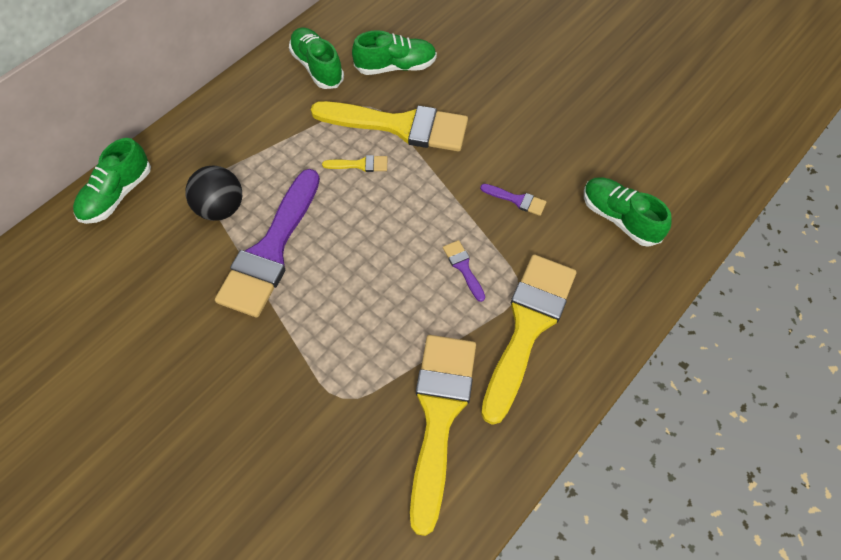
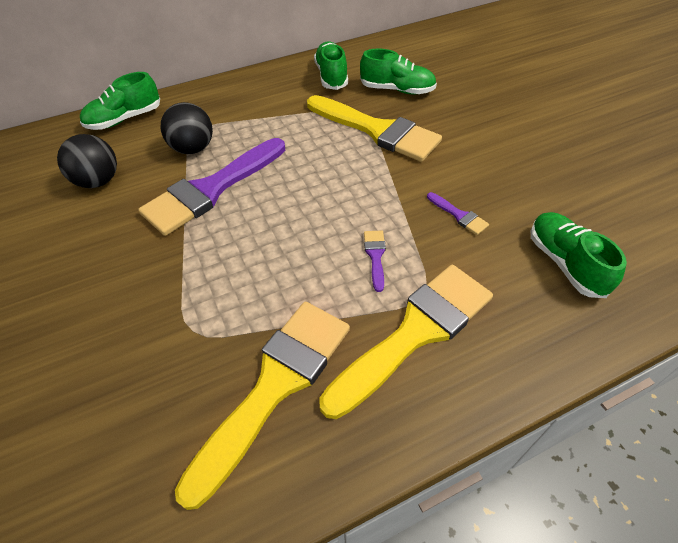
camera: 25 degrees right, 10 degrees down
yellow brush [322,155,387,172] -> none
none -> black ball [57,134,117,188]

